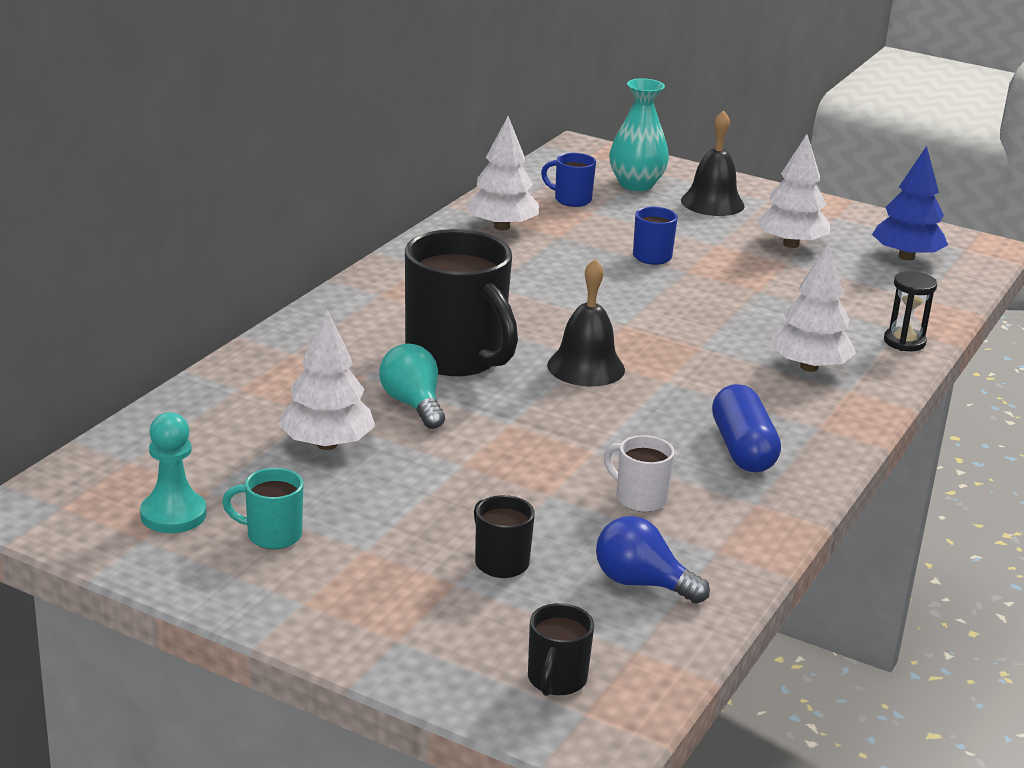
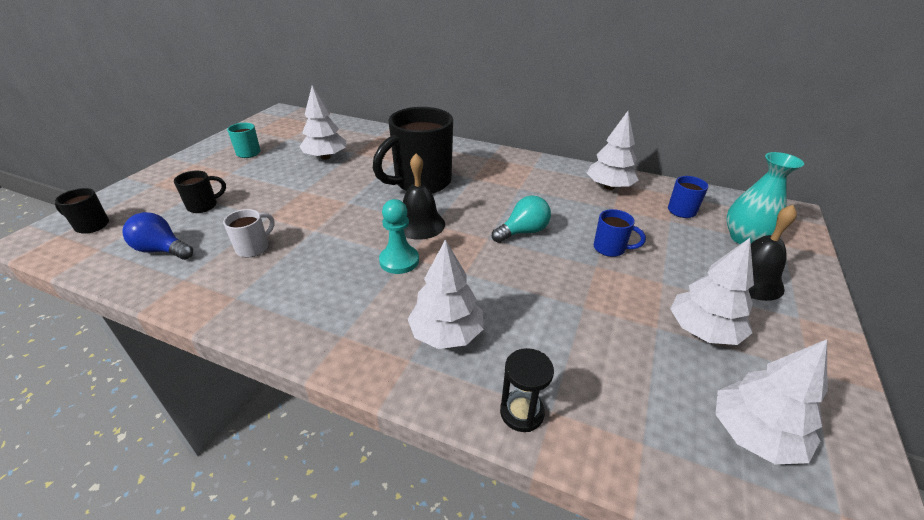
camera: 85 degrees right, 10 degrees up
turquoise pawn [140,412,206,533] -> turquoise pawn moved to [379,199,419,274]
turquoise light bulb [379,344,445,429] -> turquoise light bulb moved to [492,196,551,243]
blue light bulb [596,516,710,604] -> blue light bulb turned 90 degrees counterclockwise [122,212,193,260]
blue capsule [712,384,781,472] -> none
blue tree [872,146,948,261] -> white tree [715,339,827,465]

